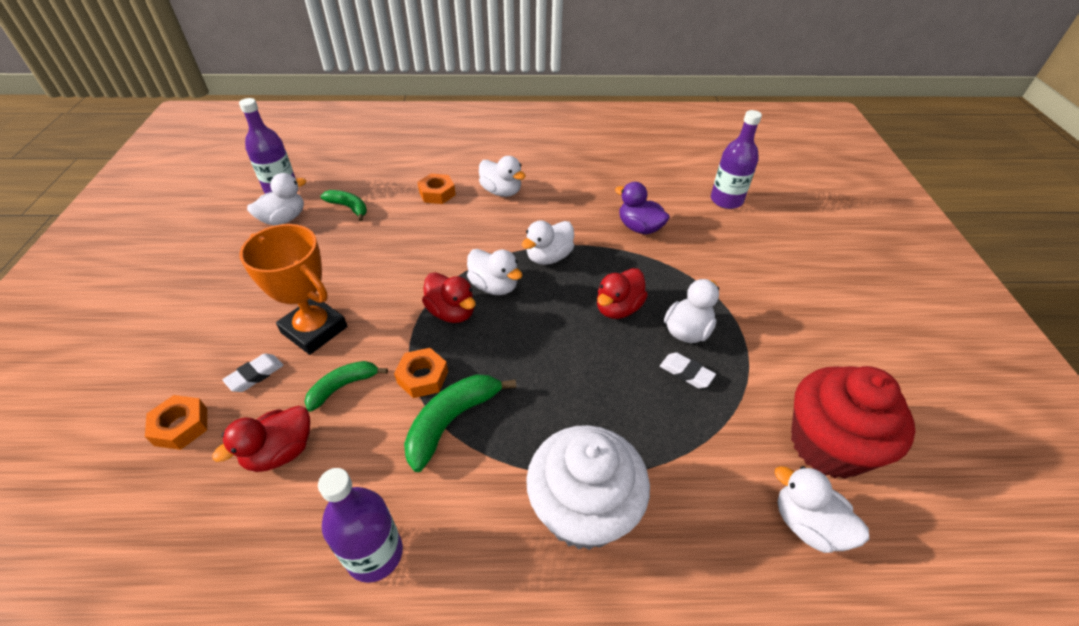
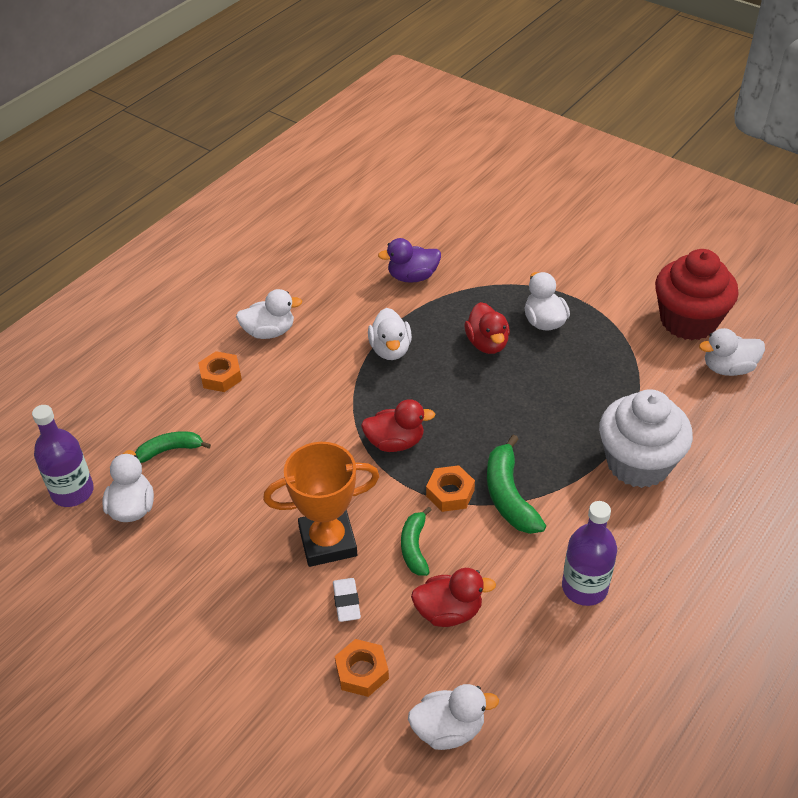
camera: 50 degrees left, 0 degrees up
red duck [212,406,310,472] -> red duck turned 90 degrees counterclockwise [411,568,496,627]
white duck [467,249,523,295] -> white duck moved to [408,684,499,750]
white eraser [660,352,716,388] -> none
purple bottle [711,110,762,209] -> none

